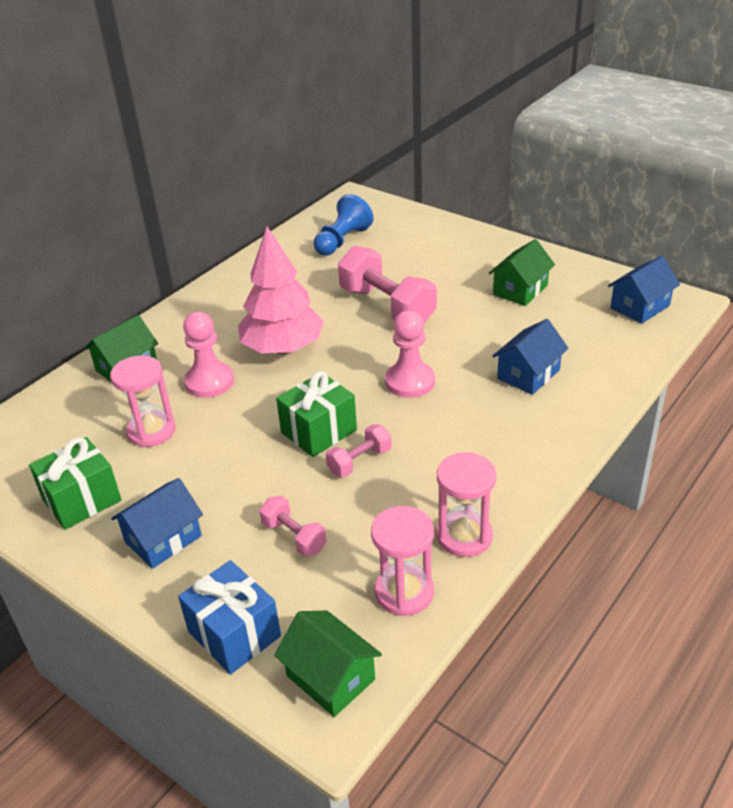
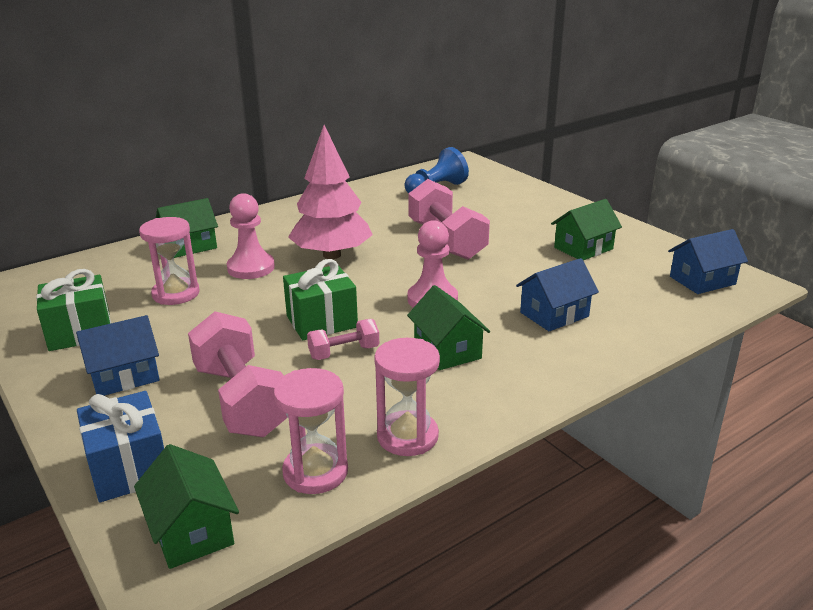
camera: 15 degrees right, 10 degrees down
pink dumbbell [259,496,327,556] -> pink dumbbell [188,311,288,437], size x1.96
none -> green house [407,285,490,370]

